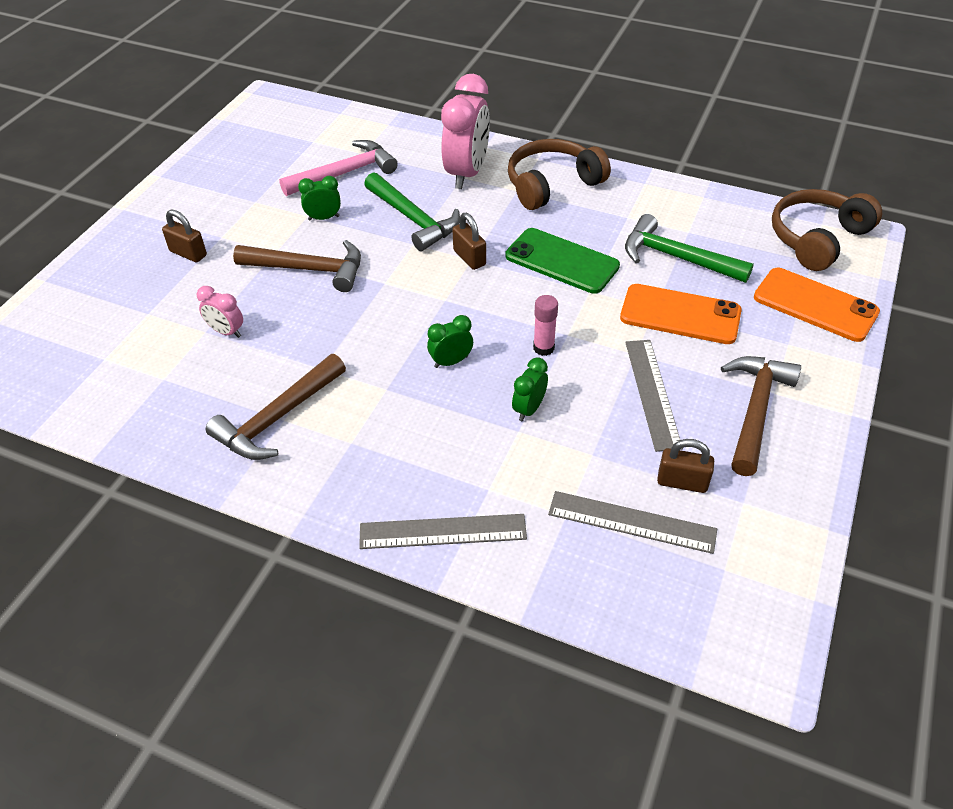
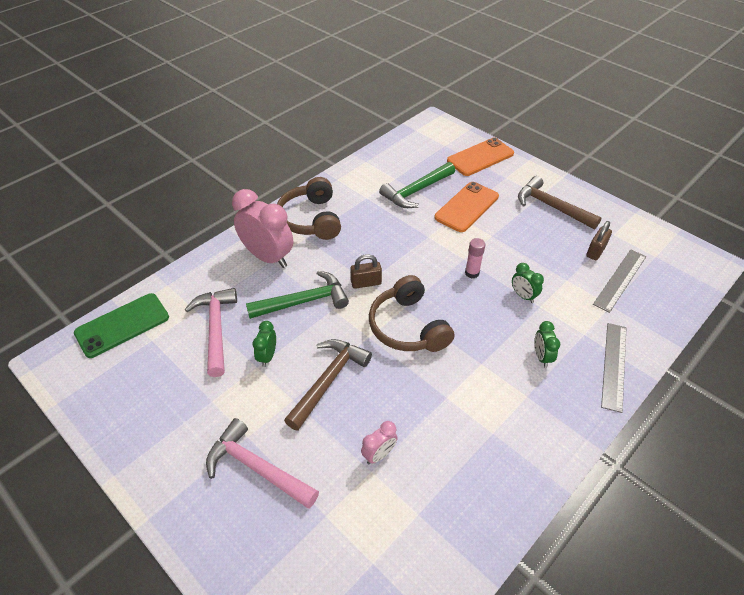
camera: 70 degrees left, 0 degrees up
brown padlock [162,210,207,262] -> pink hammer [206,418,319,509]
brown hammer [206,354,346,460] -> none
green clock [427,315,473,368] -> green clock moved to [535,321,560,368]
green phone [505,228,620,294] -> green phone moved to [74,293,169,358]
grey ruler [625,340,683,452] -> none
brown headphones [772,189,882,271] -> brown headphones moved to [369,275,454,352]

